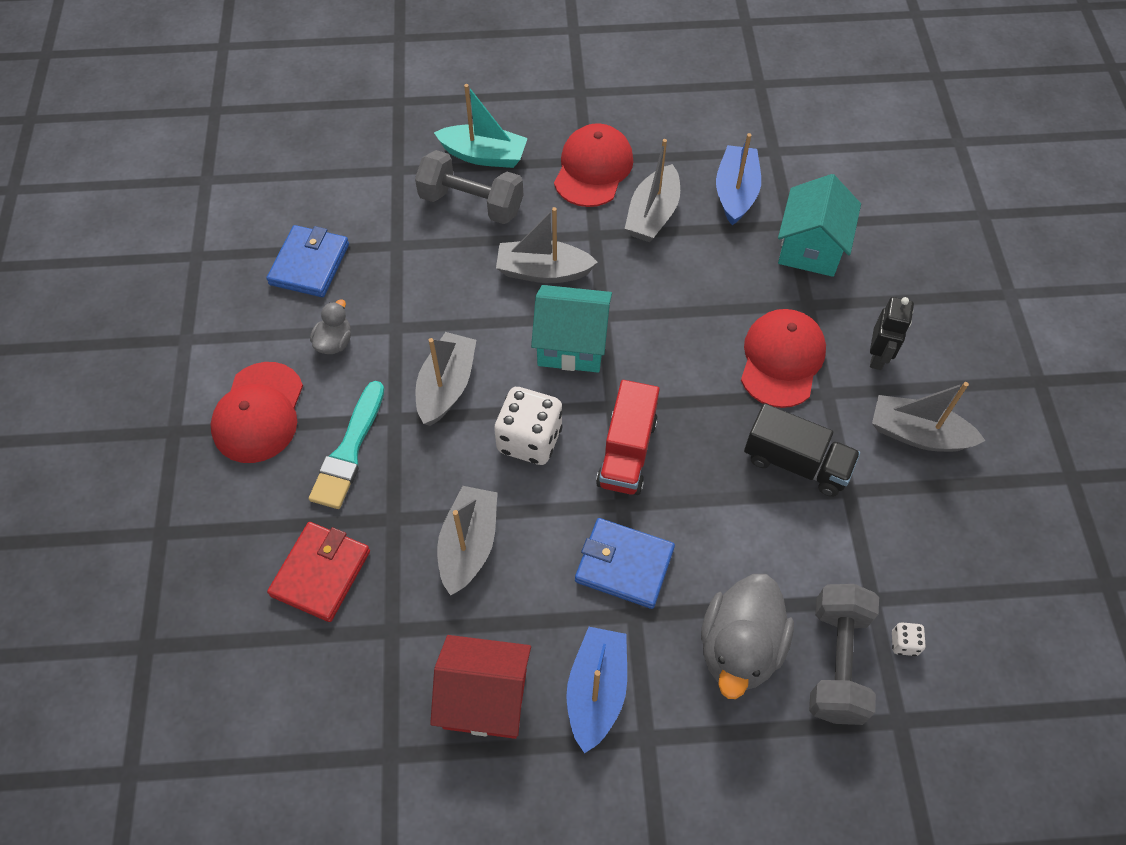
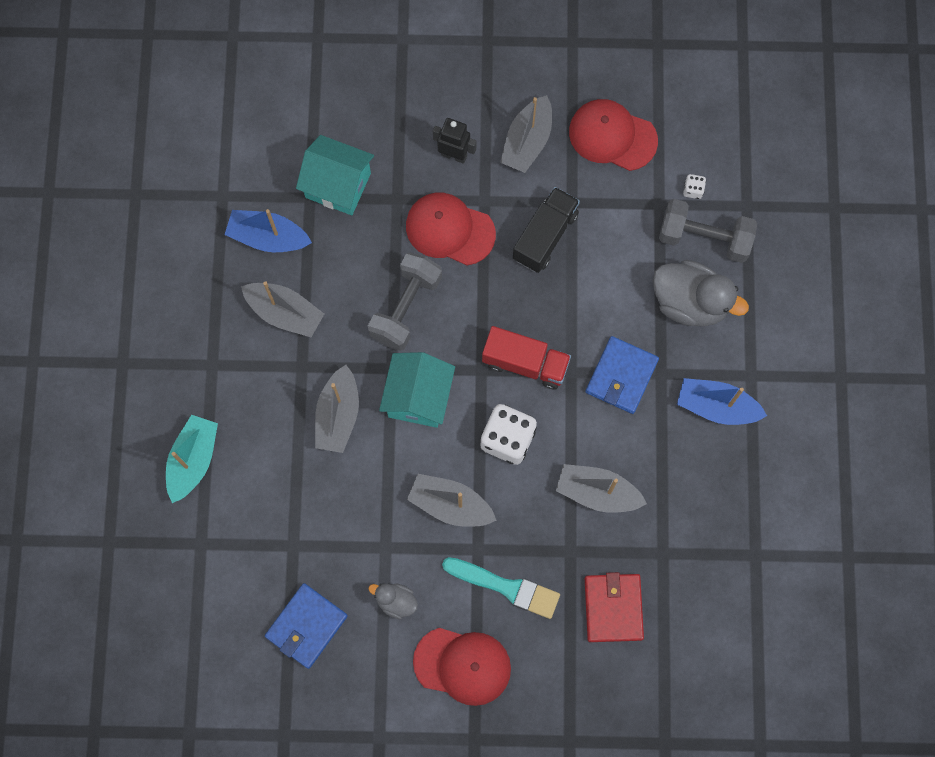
camera: 85 degrees left, 15 degrees up
blue wallet [266,225,349,297] -> blue wallet turned 75 degrees counterclockwise [265,583,348,669]
red wallet [267,522,370,622] -> red wallet turned 60 degrees clockwise [585,572,644,642]
grey dumbbell [415,150,523,224] -> grey dumbbell moved to [368,252,442,351]
red house [430,635,531,739] -> none
red cap [554,123,633,207] -> red cap moved to [569,99,658,171]

